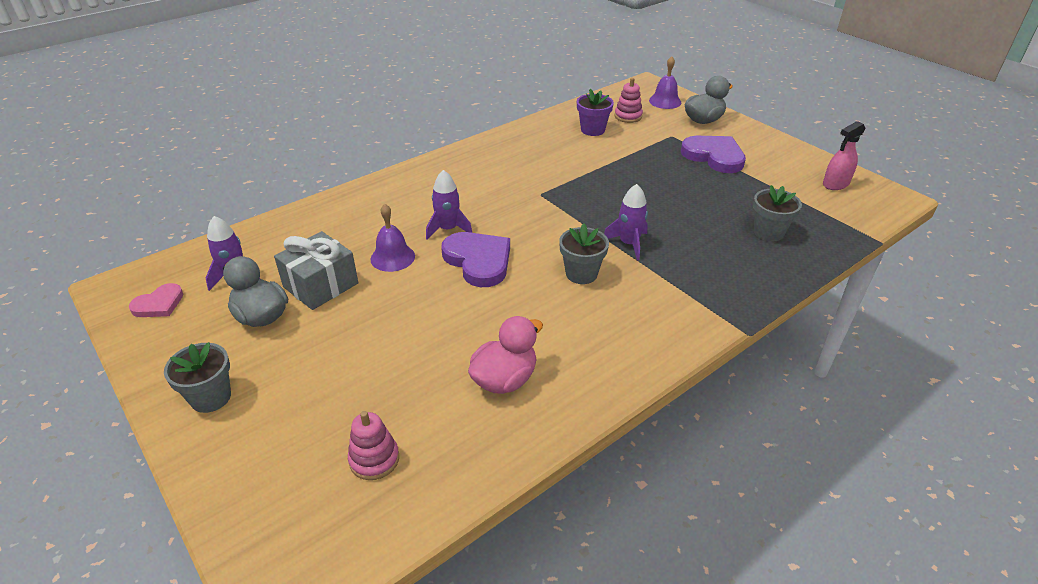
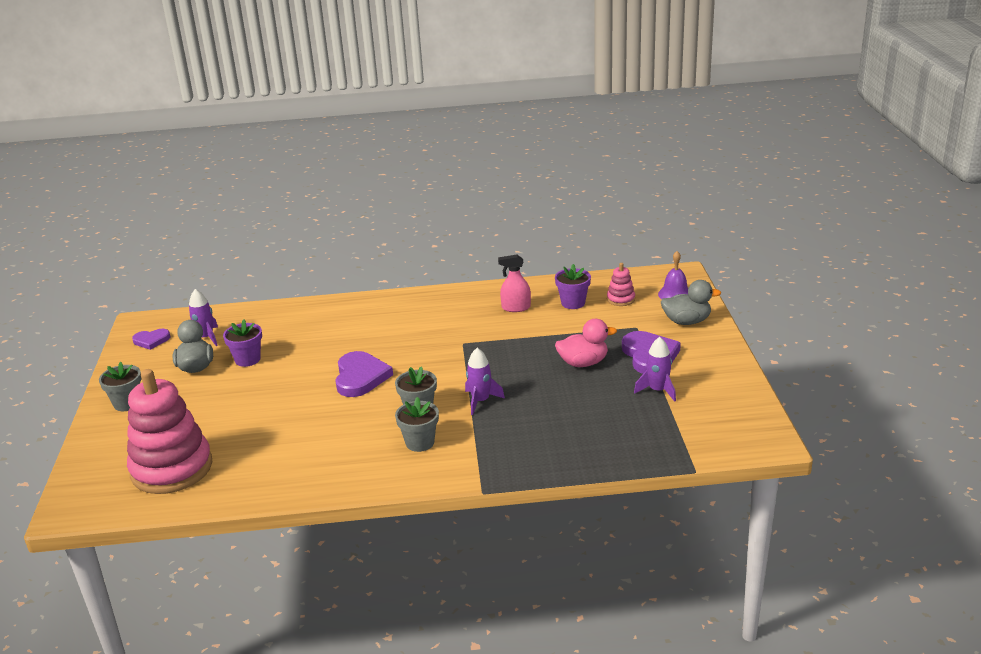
camera: 35 degrees right, 10 degrees down
pink heart [129,283,183,317] -> purple heart [132,329,171,350]
grey gift [274,231,358,310] -> purple flower pot [223,319,262,367]
pink stacking toy [348,411,399,480] -> pink stacking toy [127,369,212,494], size x2.33
purple bell [370,204,415,272] -> none
purple rocket [426,170,472,240] -> purple rocket moved to [634,337,676,402]
pink duck [468,316,543,394] -> pink duck moved to [555,319,617,367]
grey flower pot [753,185,802,241] -> grey flower pot moved to [395,397,439,452]
pink spray bottle [823,121,865,190] -> pink spray bottle moved to [498,254,531,312]

